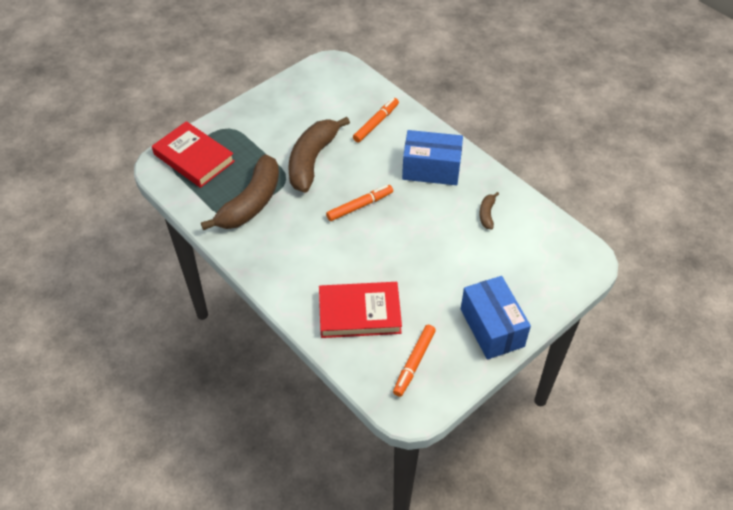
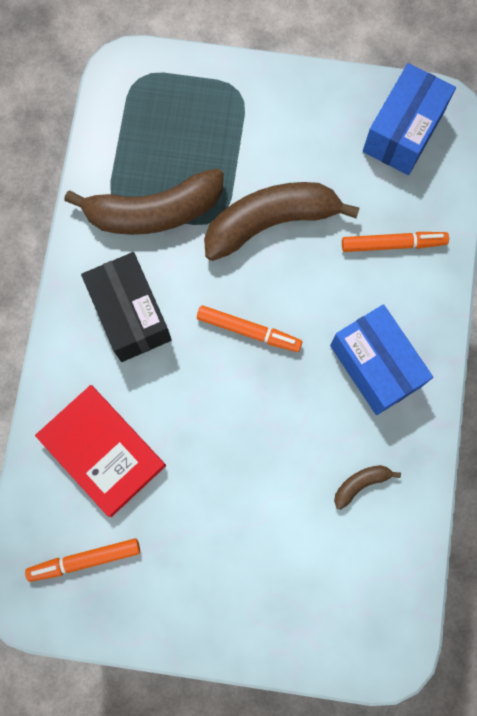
camera: 50 degrees right, 25 degrees up
red book [152,121,235,188] -> none
blue box [461,276,531,360] -> blue box moved to [363,63,456,175]
none -> black box [81,252,172,362]

